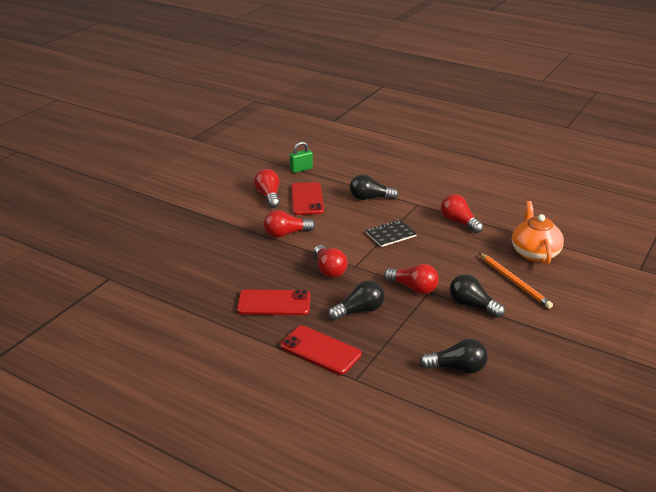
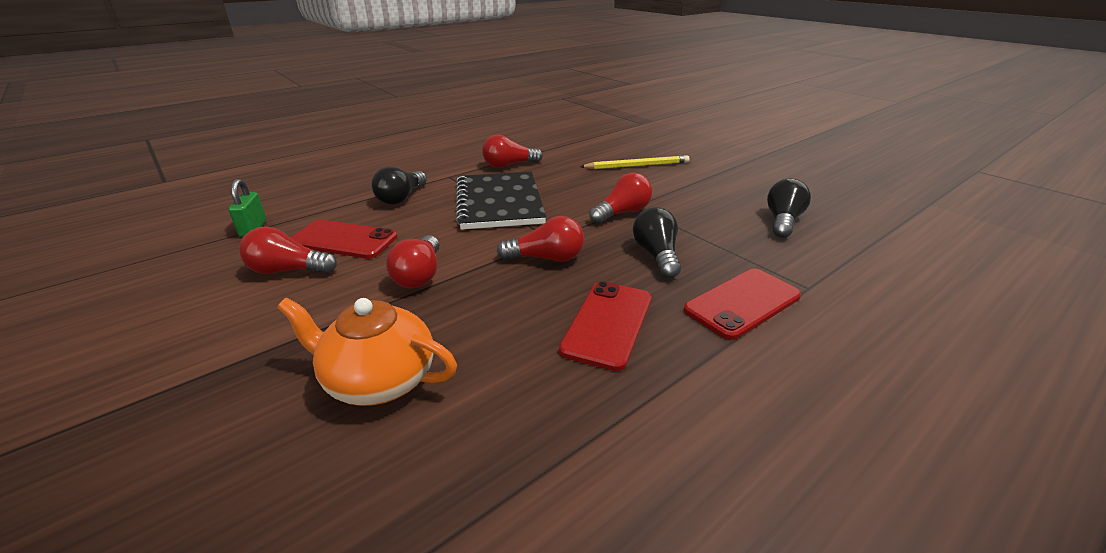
camera: 70 degrees left, 0 degrees up
black notebook [365,220,417,247] -> black notebook [456,172,546,230], size x1.93
black light bulb [450,274,505,318] -> none
orange pencil [479,253,553,309] -> yellow pencil [580,155,690,169]
orange teapot [512,201,564,265] -> orange teapot moved to [277,298,457,406]

